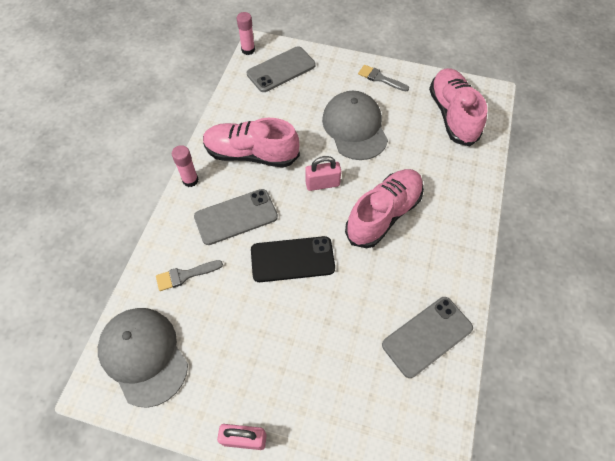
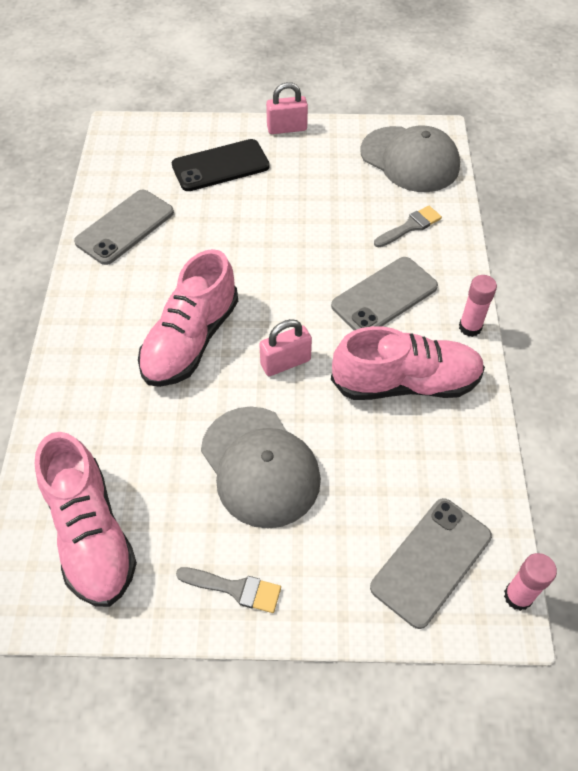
camera: 165 degrees right, 5 degrees down
black phone [251,236,335,282] -> black phone moved to [172,139,270,191]

